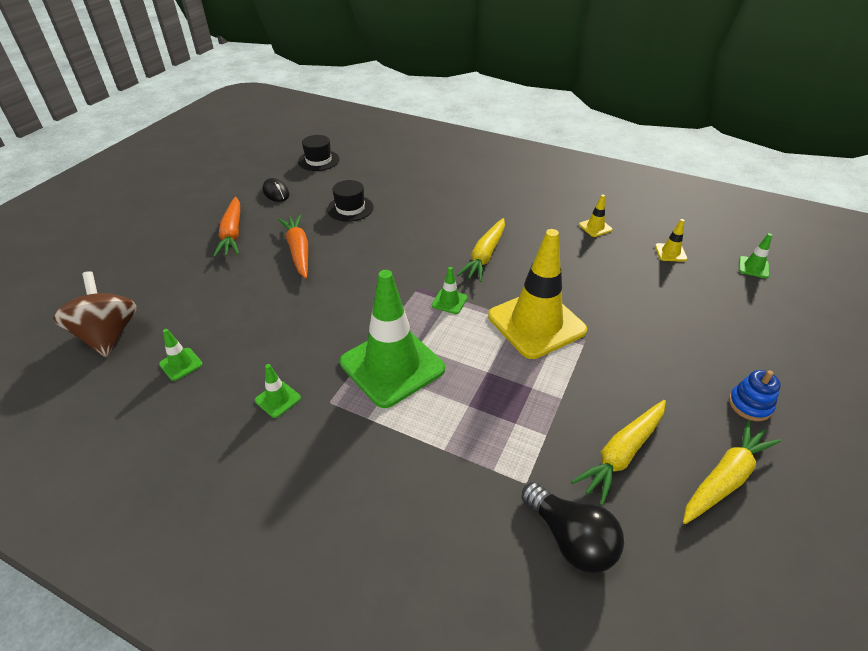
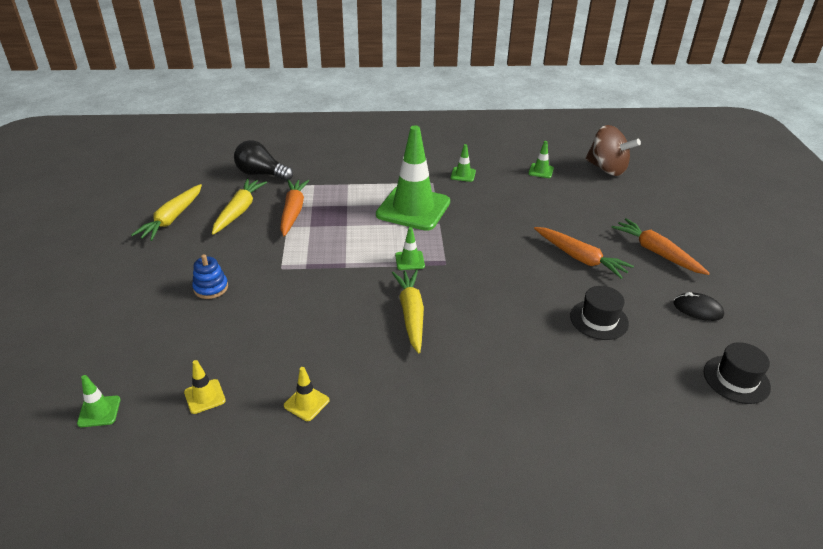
camera: 150 degrees right, 5 degrees down
yellow traffic cone [488,229,587,359] -> none
blue stacking toy [729,370,781,421] -> blue stacking toy moved to [192,254,228,299]
none -> orange carrot [280,179,309,237]

